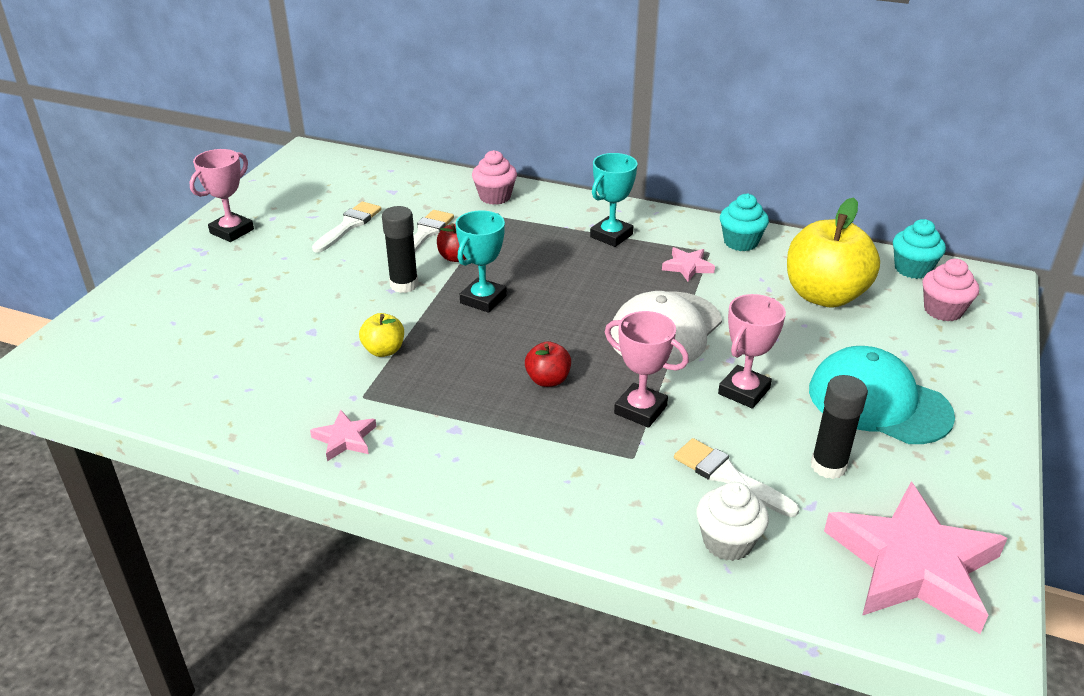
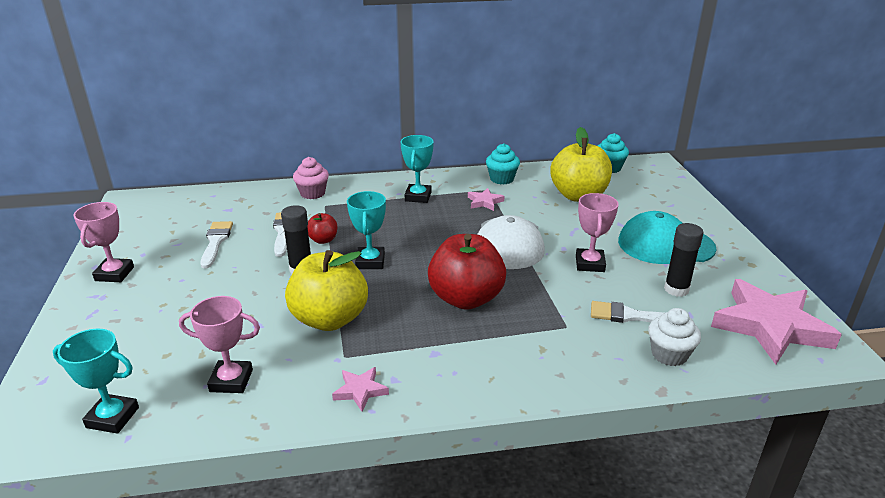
camera: 30 degrees left, 5 degrees down
yellow apple [359,313,404,357] -> yellow apple [285,250,368,331], size x2.14
red apple [525,341,571,387] -> red apple [428,234,506,310], size x2.14
pink trophy [605,311,689,428] -> pink trophy moved to [179,296,260,393]
pink cupcake [923,259,979,322] -> none
none -> turquoise trophy [53,329,139,434]

